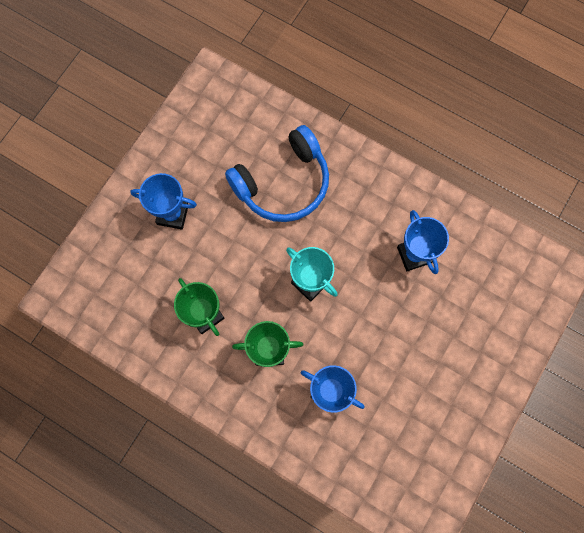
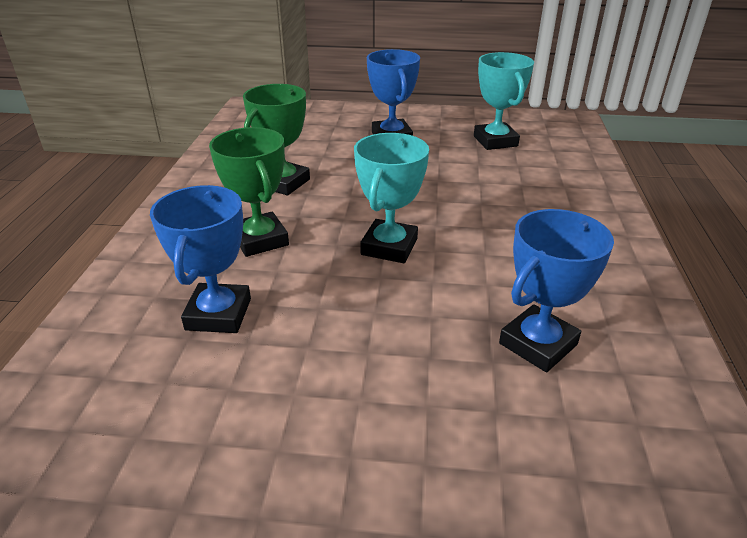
camera: 65 degrees right, 40 degrees down
blue headphones [225,125,329,222] -> none
none -> turquoise trophy [474,52,534,150]

